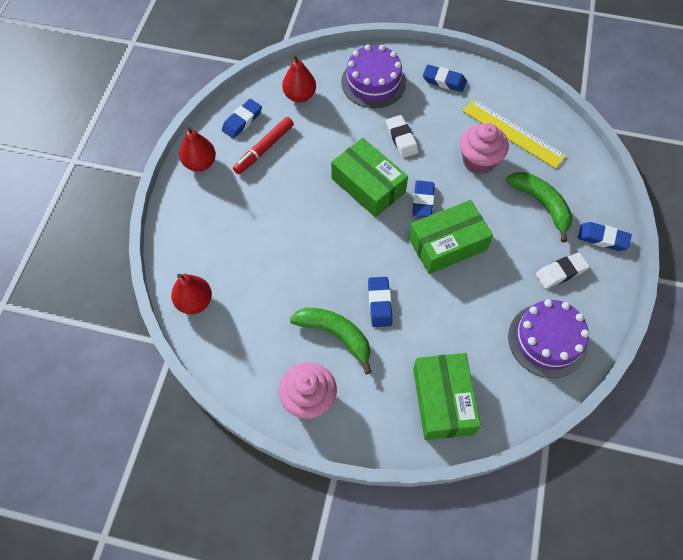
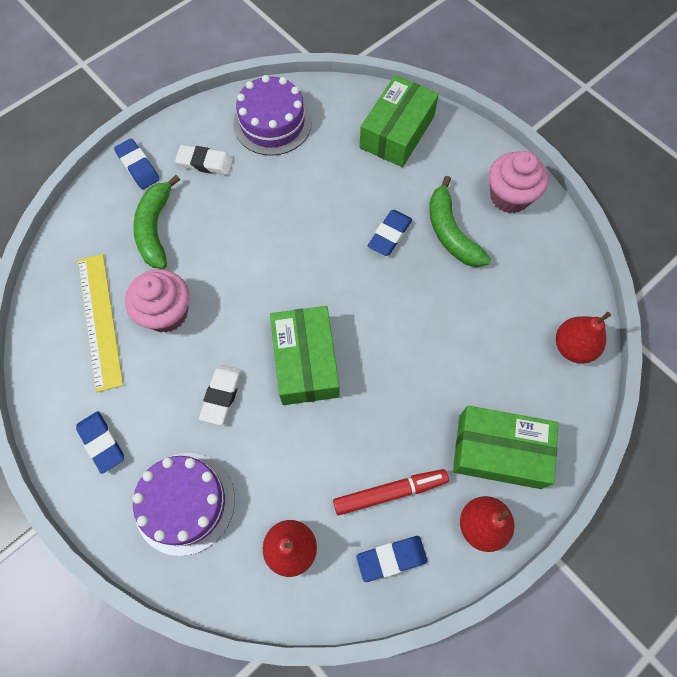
camera: 145 degrees left, 5 degrees up
green box [409,200,493,274] -> green box moved to [453,406,558,489]
blue eraser [412,180,435,217] -> none

